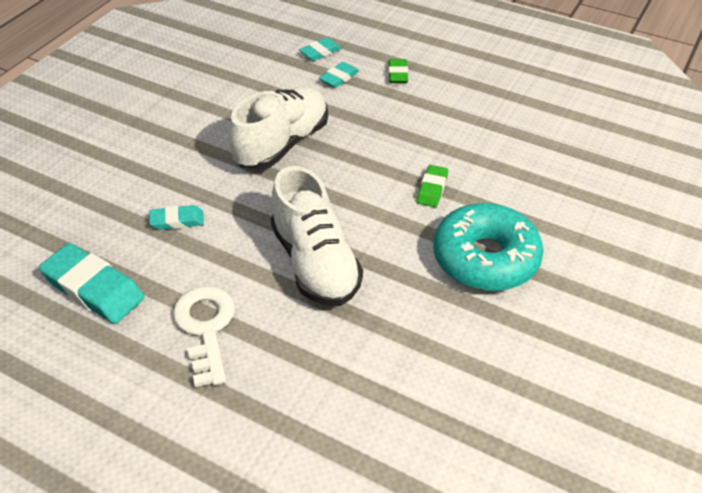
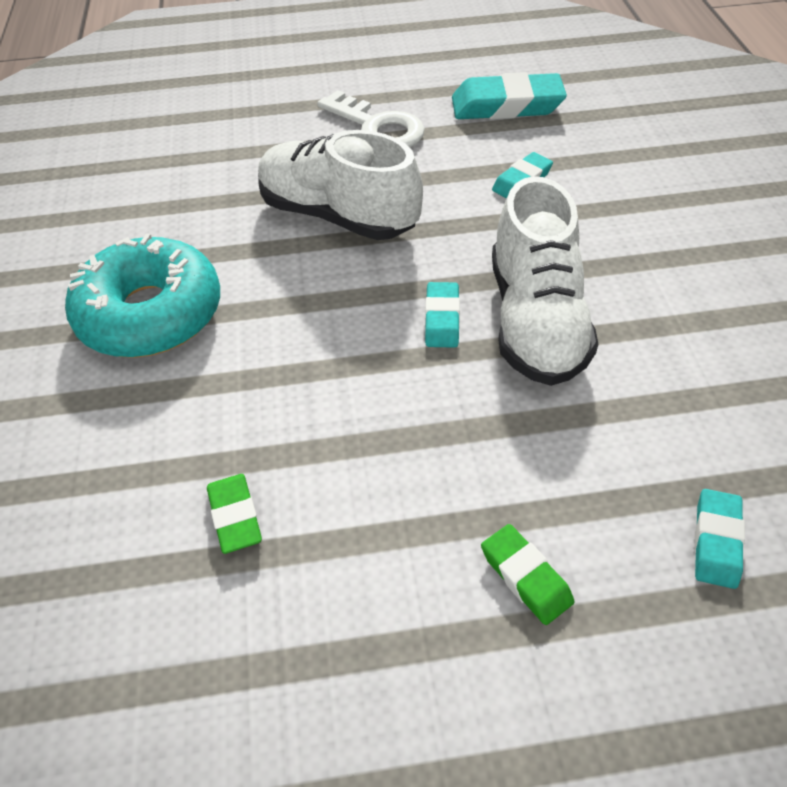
camera: 145 degrees right, 5 degrees up
turquoise eraser [319,62,359,88] -> turquoise eraser moved to [425,282,460,348]
green eraser [417,165,448,207] -> green eraser moved to [207,474,262,554]

